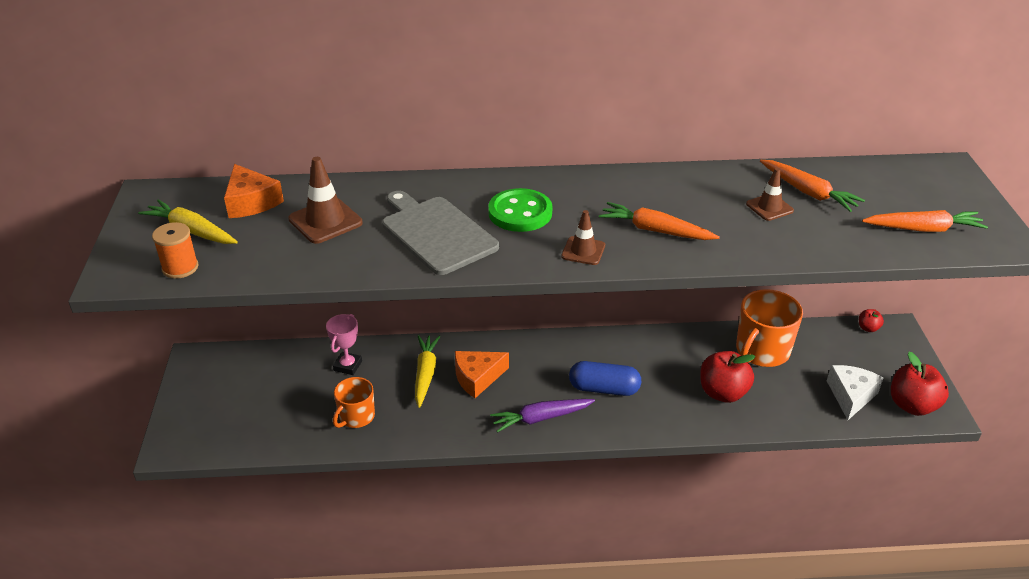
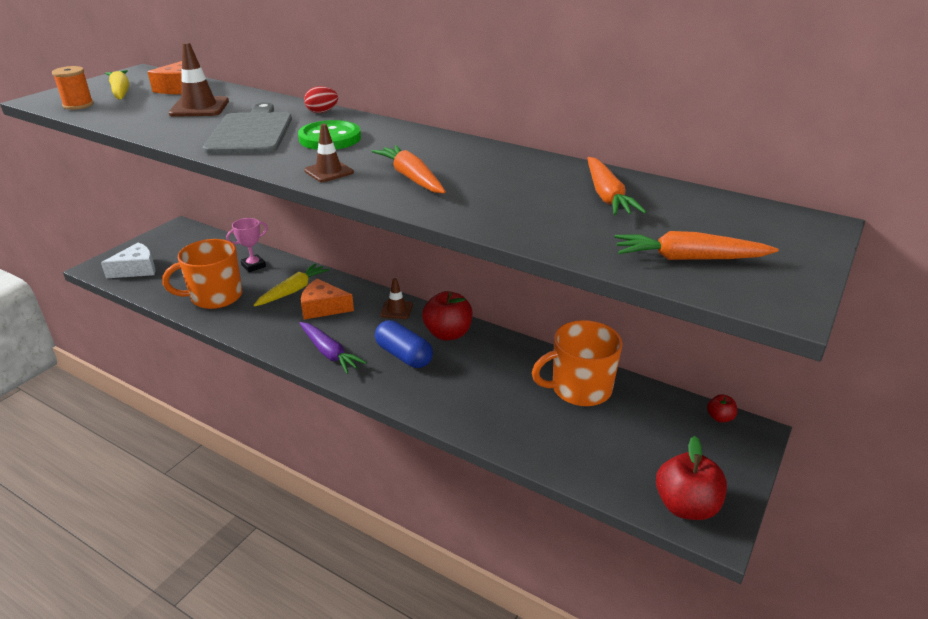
camera: 35 degrees right, 5 degrees down
orange mug [333,377,375,428] -> orange mug [162,239,242,309], size x1.64
purple carrot [490,399,595,433] -> purple carrot turned 150 degrees counterclockwise [299,322,367,374]
red apple [700,351,755,403] -> red apple moved to [422,291,473,341]
brown traffic cone [746,168,794,221] -> brown traffic cone moved to [380,278,413,319]
white cheese [827,365,883,420] -> white cheese moved to [101,242,155,278]
orange carrot [862,210,988,232] -> orange carrot turned 150 degrees clockwise [615,231,779,260]
none -> red egg [304,86,338,113]

